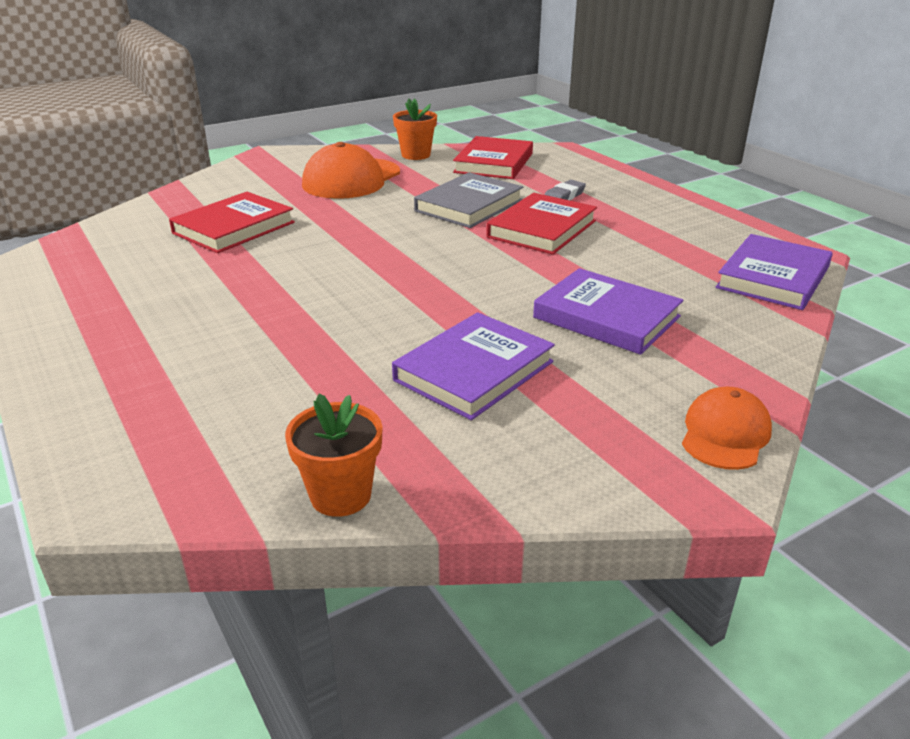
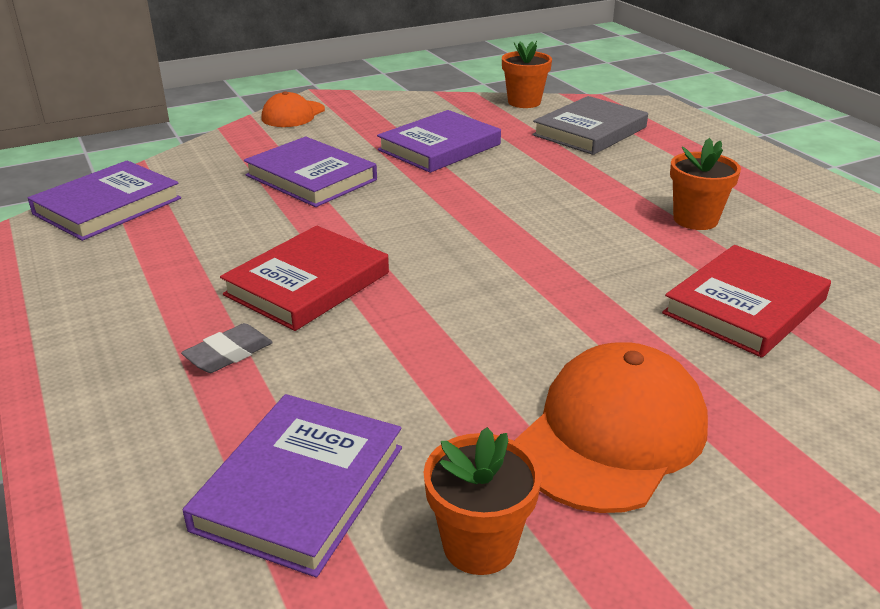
camera: 175 degrees left, 0 degrees up
grey book [414,172,523,228] -> grey book moved to [532,96,648,155]
red book [453,136,533,179] -> purple book [183,394,402,578]
none -> orange flower pot [670,138,741,230]

